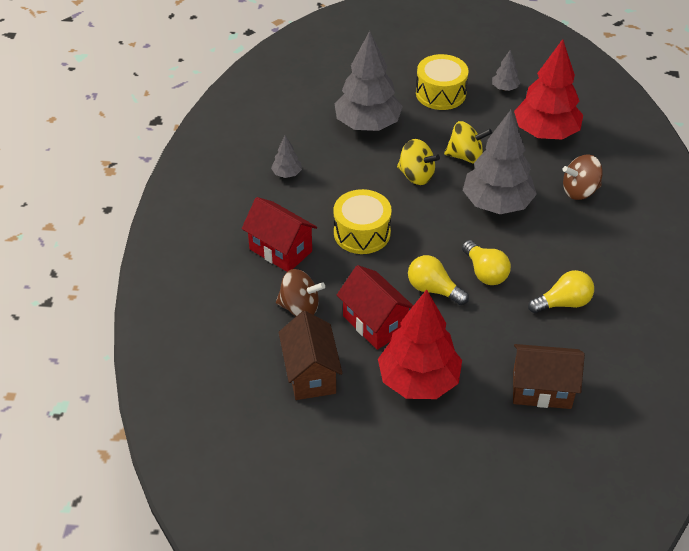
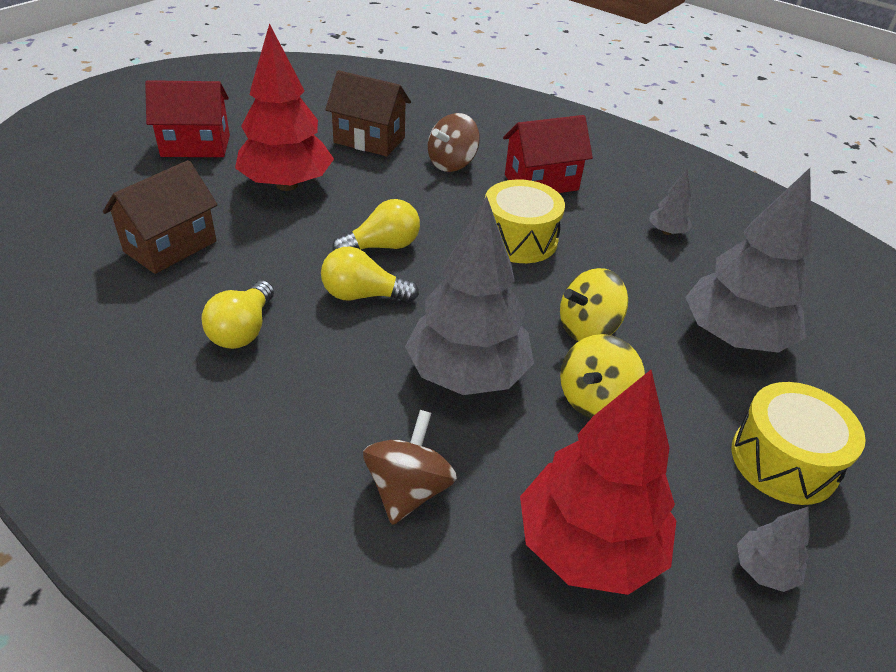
camera: 120 degrees right, 5 degrees down
red house [337,265,413,350] -> red house moved to [145,80,230,157]

